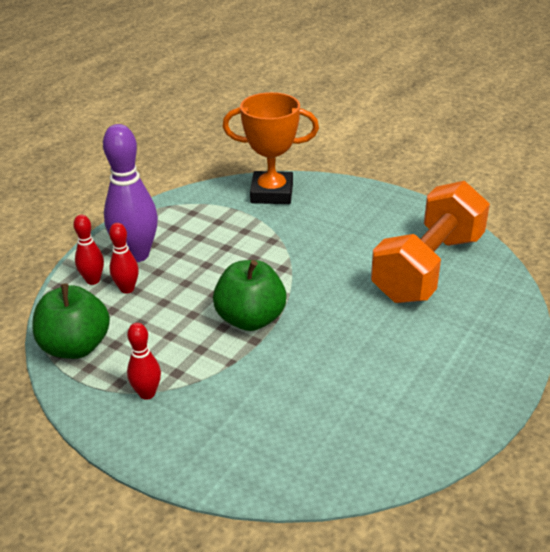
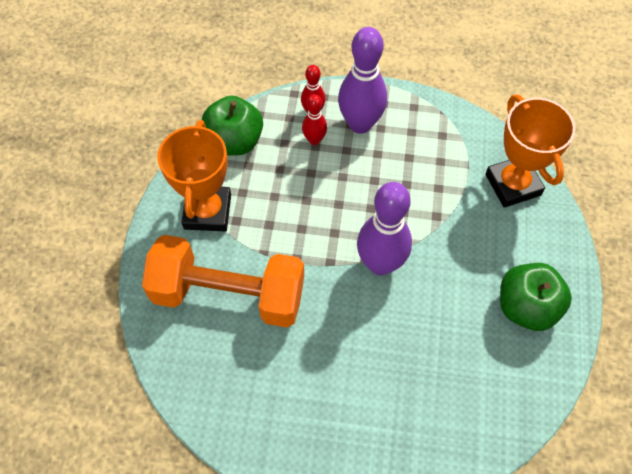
camera: 65 degrees right, 25 degrees up
red bowling pin [127,323,161,400] -> orange trophy [157,120,231,232]
green apple [213,260,287,331] -> green apple moved to [500,263,572,331]
orange dumbbell [371,181,490,303] -> orange dumbbell moved to [142,235,304,328]
none -> purple bowling pin [357,182,412,275]

